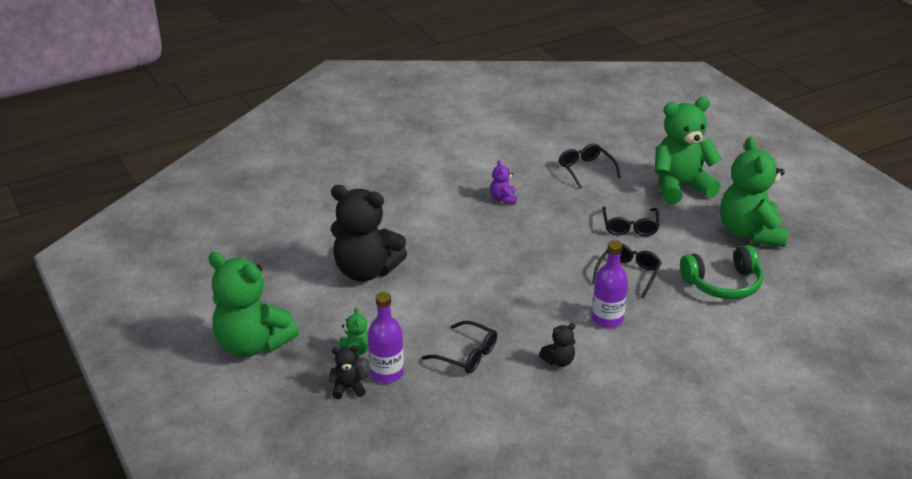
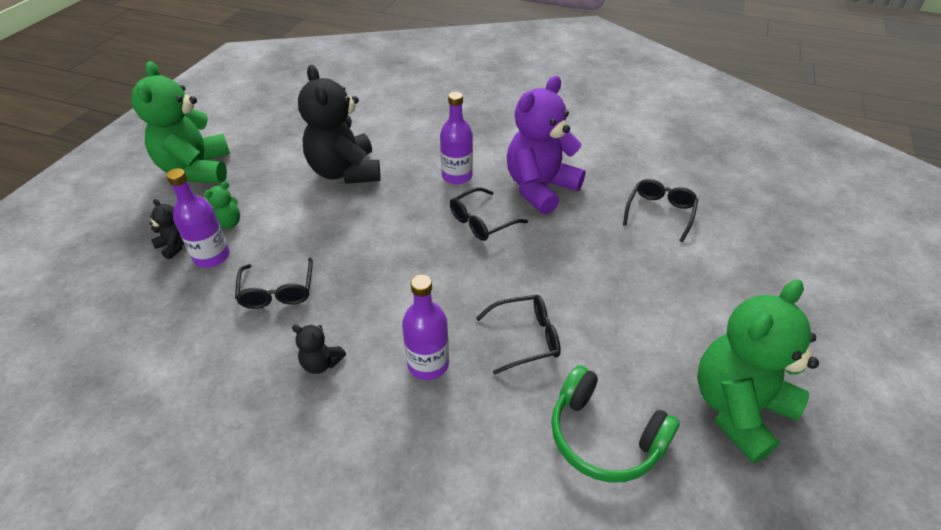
camera: 50 degrees right, 10 degrees up
purple teddy bear [490,160,517,204] -> purple teddy bear [507,76,586,215], size x2.33
black glasses [602,206,660,236] -> black glasses moved to [450,187,528,241]
green teddy bear [655,97,722,204] -> none
none -> purple bottle [440,92,473,184]

